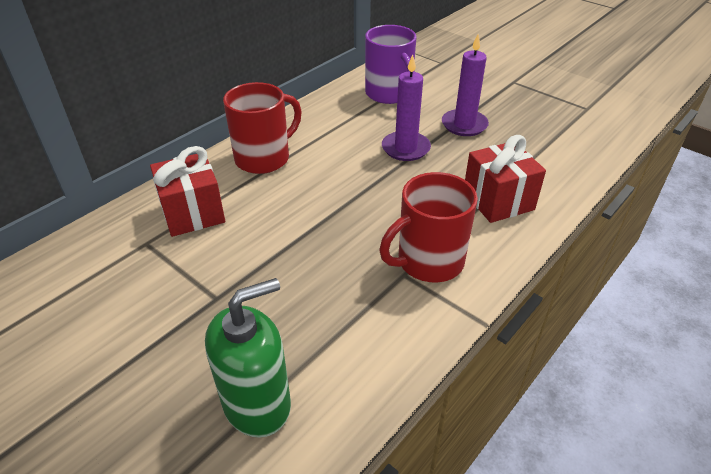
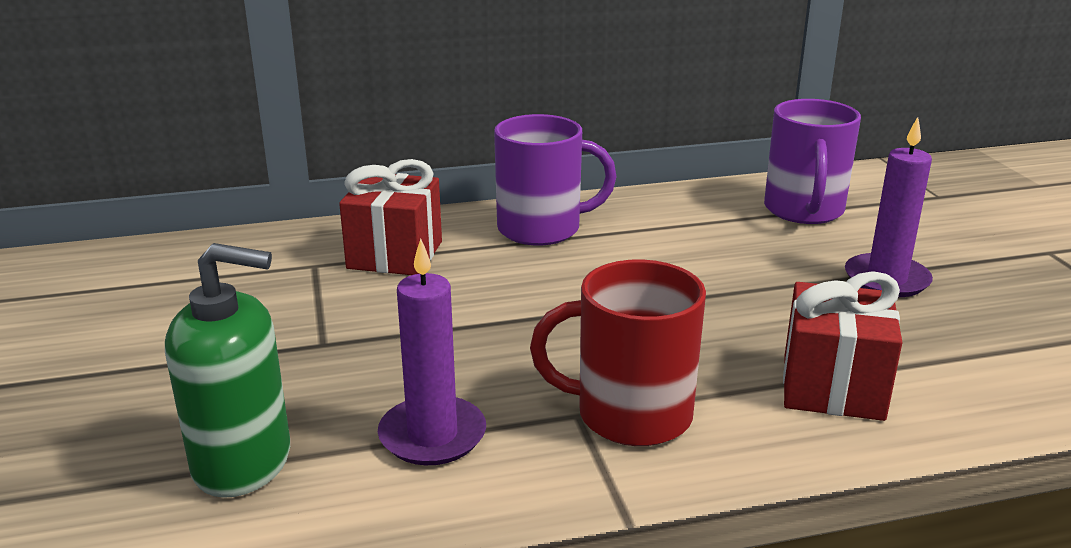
camera: 35 degrees right, 15 degrees down
red mug [223,82,302,174] -> purple mug [494,114,617,245]
purple candle [382,55,431,161] -> purple candle moved to [378,239,486,465]

